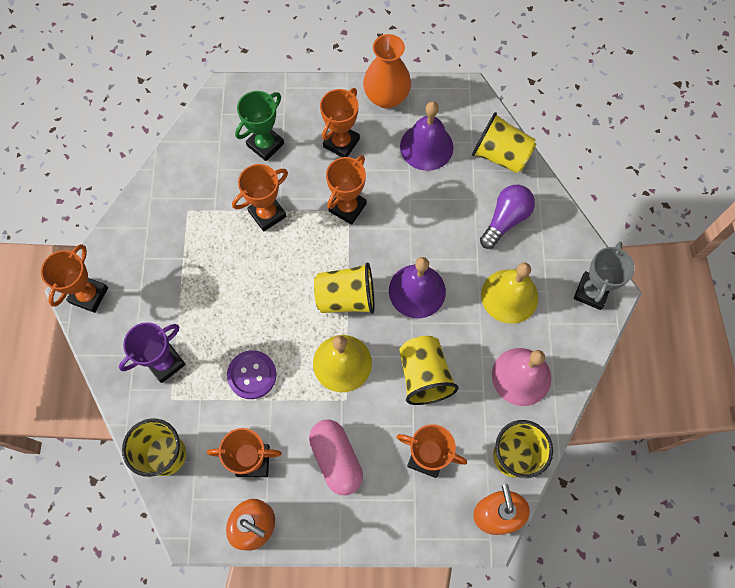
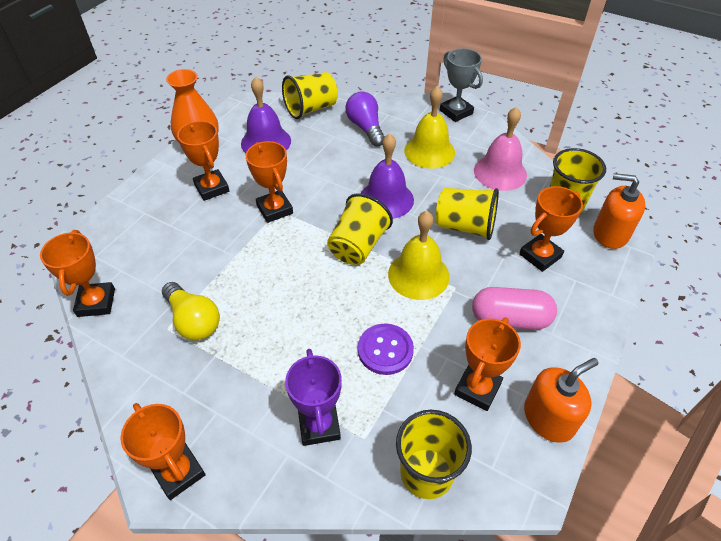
camera: 60 degrees left, 20 degrees down
orange trophy [232,164,288,231] -> orange trophy moved to [40,230,115,317]
green trophy [235,91,284,161] -> none
none -> yellow light bulb [162,282,220,340]

